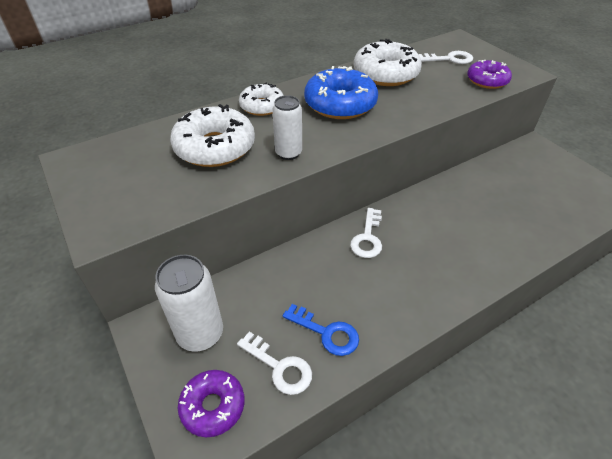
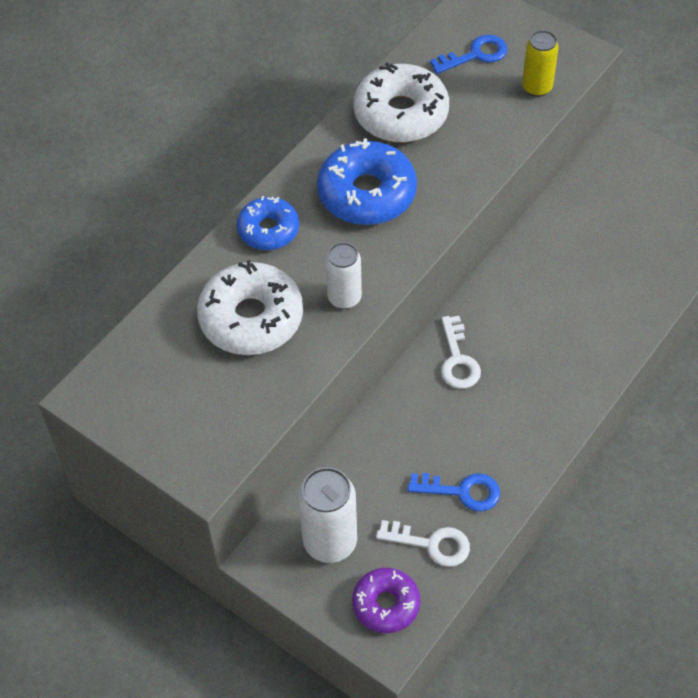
camera: 20 degrees left, 10 degrees up
white donut [239,83,284,116] -> blue donut [237,196,299,250]
white key [419,51,473,64] -> blue key [430,35,507,74]
purple donut [467,60,512,89] -> yellow can [522,30,559,97]

